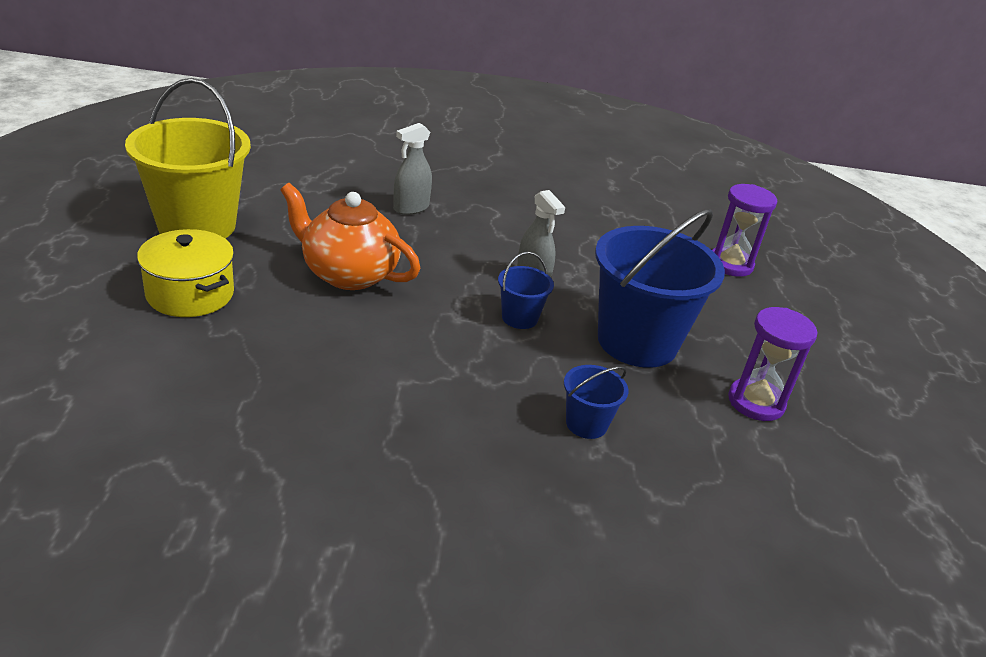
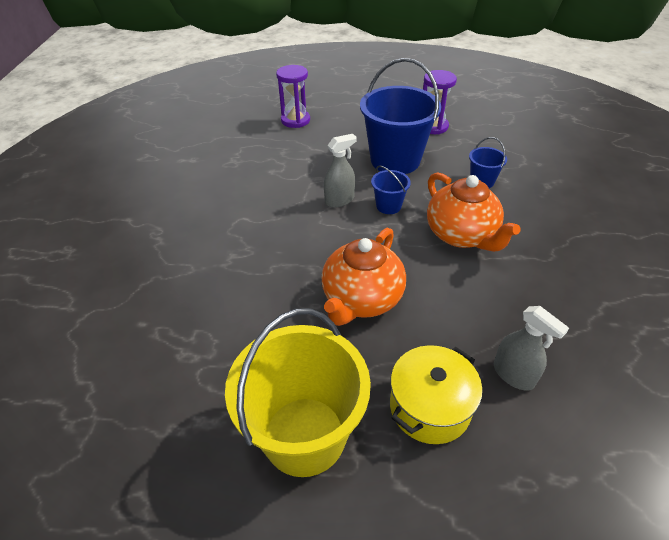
camera: 85 degrees left, 10 degrees up
grey spray bottle [393,123,432,215] -> grey spray bottle moved to [494,306,569,391]
none -> orange teapot [427,172,521,252]

